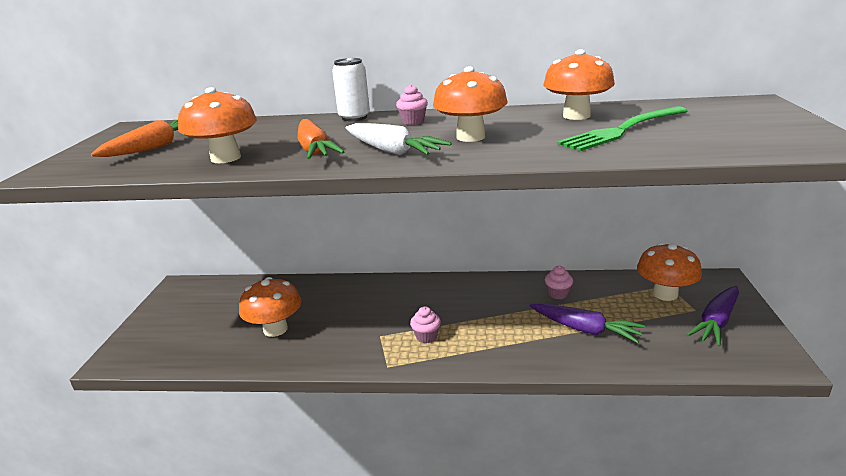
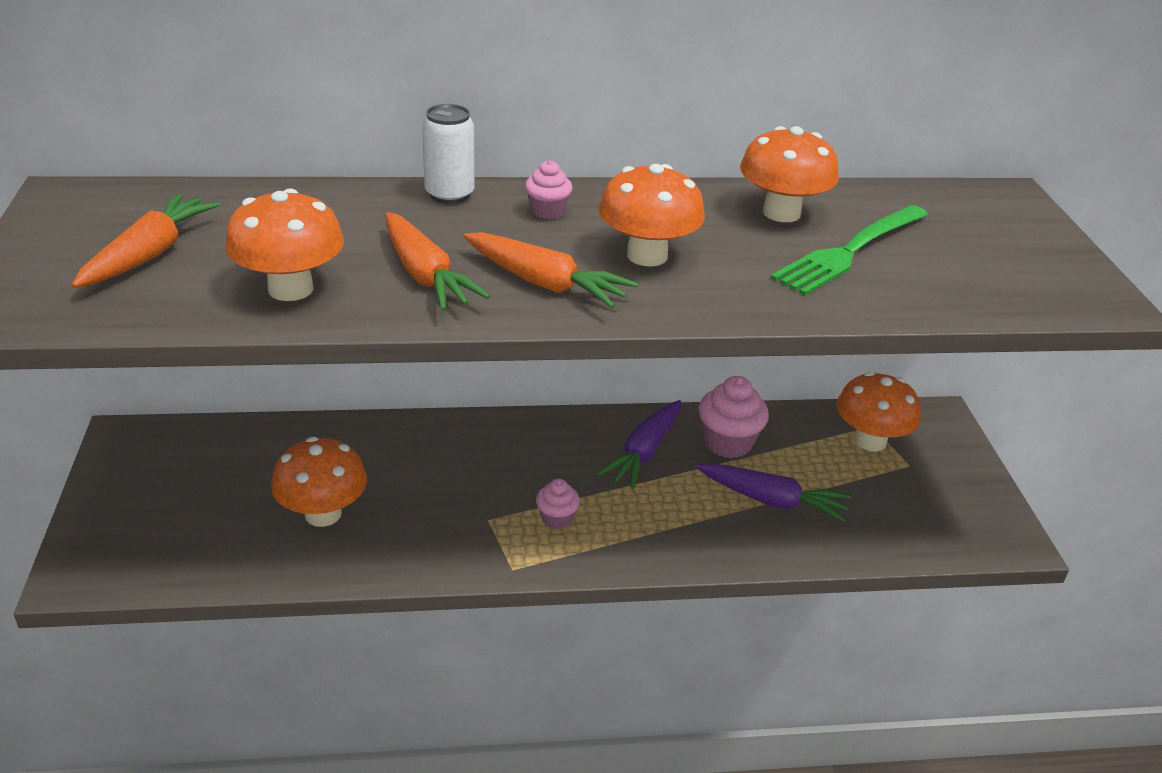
camera: 15 degrees left, 10 degrees up
white carrot [346,123,452,155] -> orange carrot [464,232,638,308]
pink cupcake [545,266,573,299] -> pink cupcake [699,376,769,458], size x1.74
purple carrot [687,286,739,346] -> purple carrot moved to [597,400,681,489]

